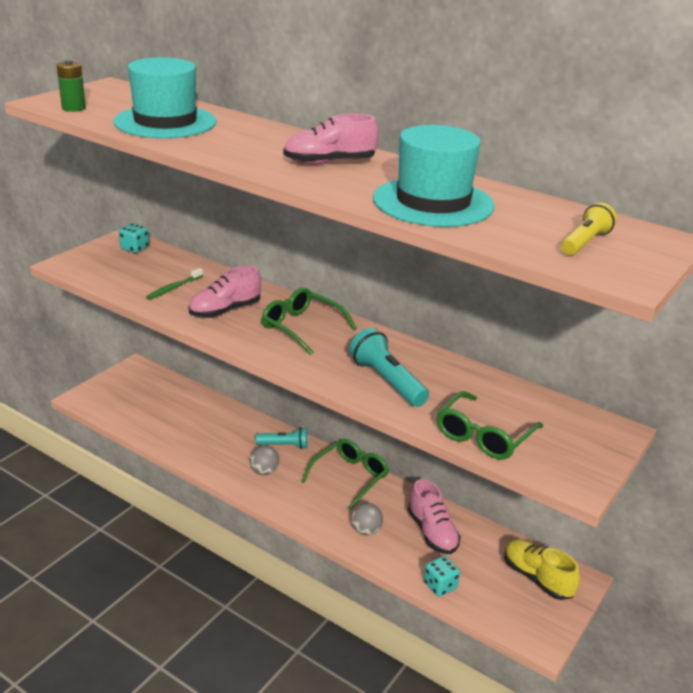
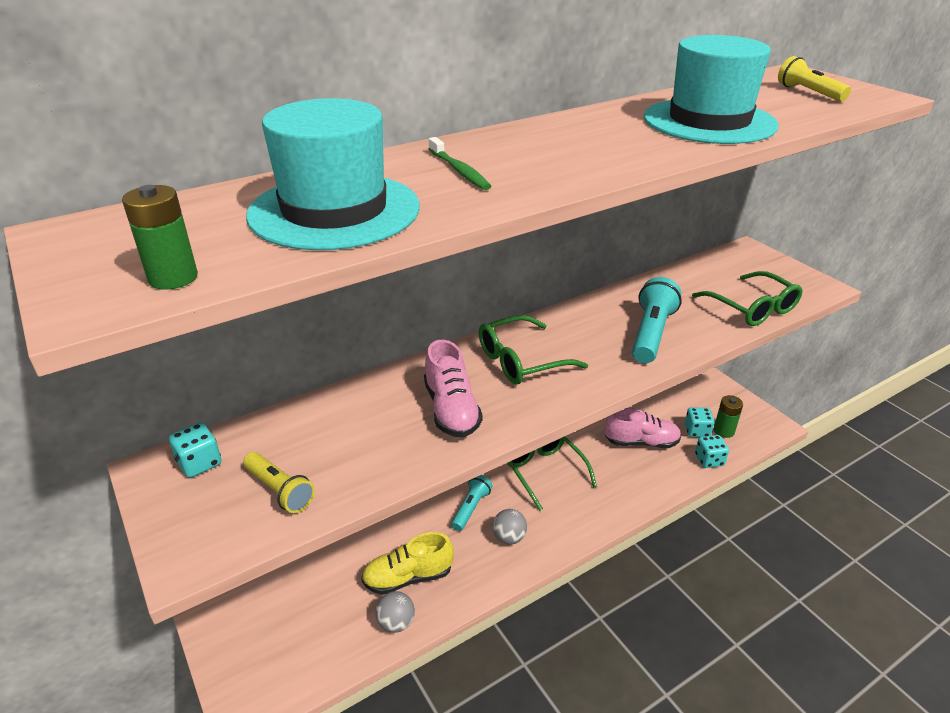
camera: 65 degrees left, 5 degrees up
green toothbrush [146,268,203,300] -> green toothbrush moved to [429,137,491,190]
pink shoe [283,114,378,165] -> none
turquoise flashlight [349,328,429,407] -> turquoise flashlight turned 120 degrees clockwise [632,277,682,363]
grey ball [351,503,383,536] -> grey ball moved to [376,591,415,633]
yellow shoe [504,539,580,600] -> yellow shoe moved to [361,532,454,595]
none -> yellow flashlight [243,452,315,513]
none -> turquoise dice [685,407,714,437]
none -> green battery [714,395,743,438]

